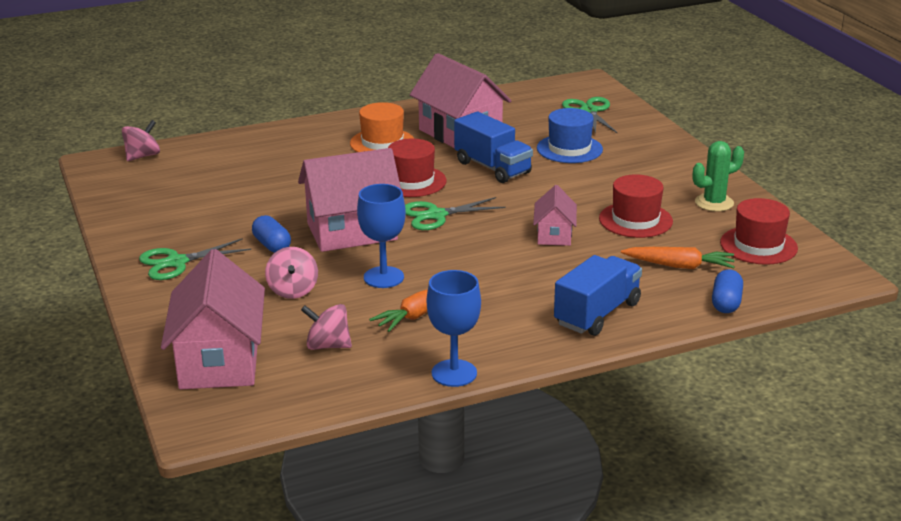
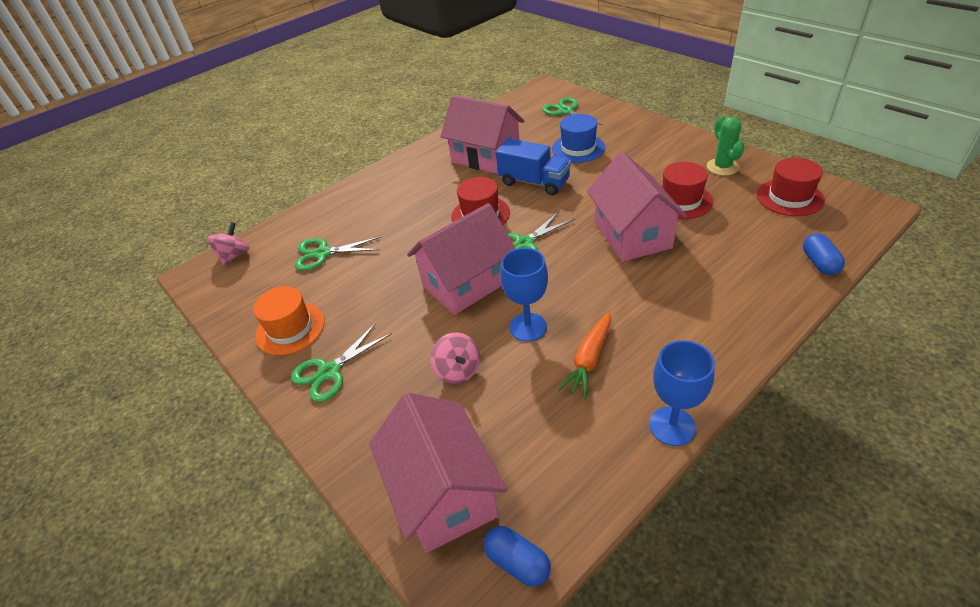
camera: 15 degrees left, 15 degrees up
blue capsule [252,215,291,253] -> blue capsule moved to [483,526,551,587]
pink spinning top [301,304,352,350] -> none
orange hat [350,102,414,152] -> orange hat moved to [253,286,325,355]
pink house [533,185,577,246] -> pink house [587,152,688,262], size x1.91
blue truck [554,255,642,336] -> none
orange carrot [621,247,735,269] -> none
green cactus [693,141,744,212] -> green cactus turned 60 degrees counterclockwise [707,116,745,176]
none -> green scissors [295,237,381,271]

